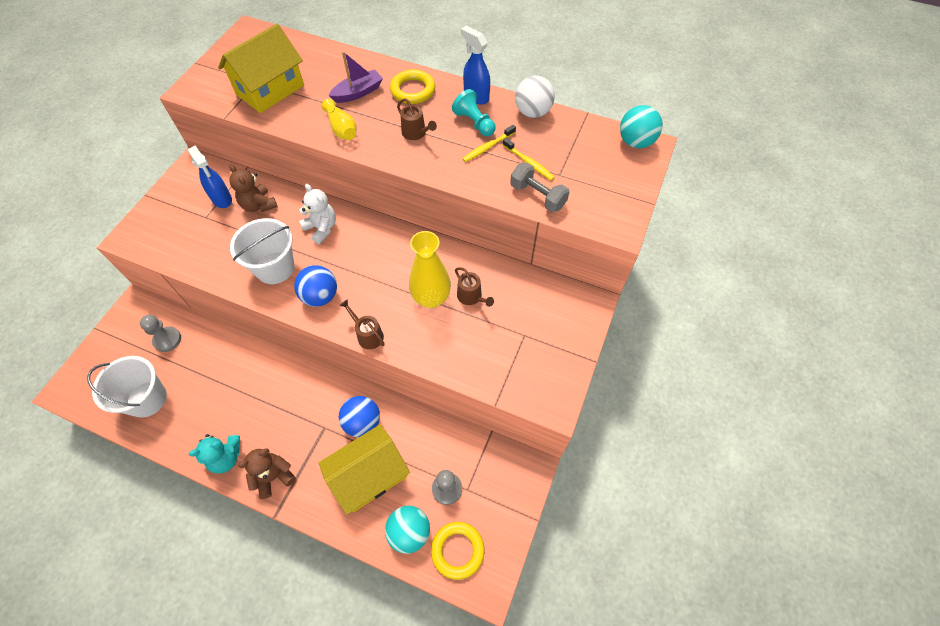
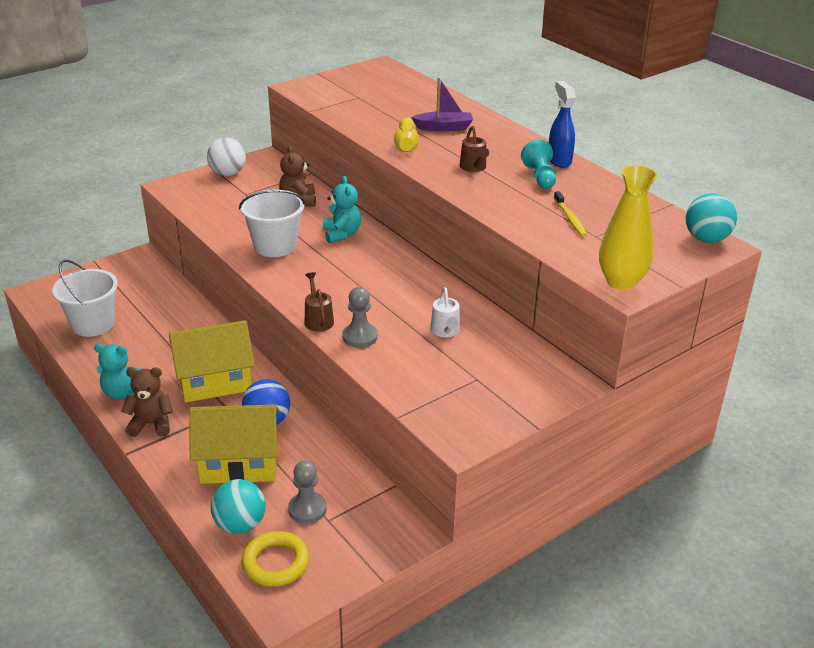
camera: 30 degrees right, 25 degrees down
grey pawn [140,315,181,352] -> grey pawn moved to [342,287,378,348]
blue spray bottle [188,146,232,208] -> none
yellow house [218,24,304,113] -> yellow house moved to [169,320,255,403]
blue ball [294,265,337,307] -> none
white teddy bear [299,184,336,244] -> turquoise teddy bear [323,176,361,243]
yellow ring [390,69,435,104] -> none
yellow vase [409,231,451,308] -> yellow vase moved to [599,165,657,290]
brown watering can [455,267,494,307] -> white watering can [430,287,460,337]
yellow toothbrush [462,125,516,162] -> none
grey dumbbell [510,162,570,212] -> none
white ball [515,76,555,118] -> white ball moved to [207,137,246,176]

